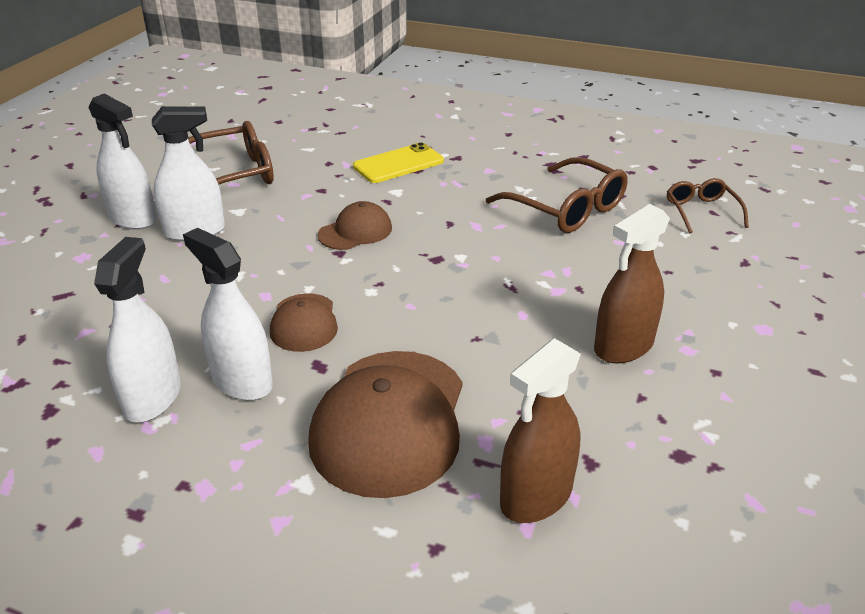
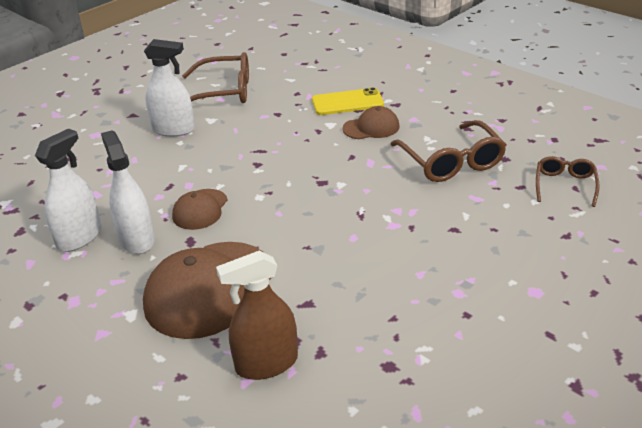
camera: 25 degrees right, 0 degrees up
white spray bottle [89,94,157,230] -> none
brown cap [318,201,392,250] -> brown cap moved to [342,106,400,139]
brown spray bottle [594,204,670,363] -> none

